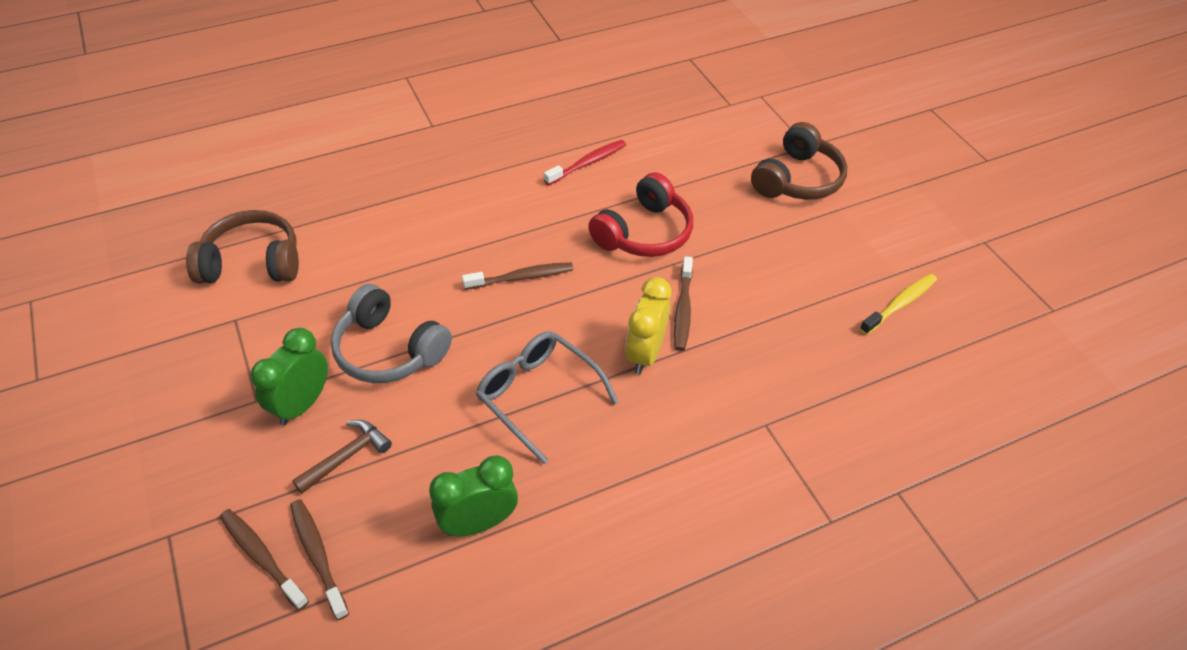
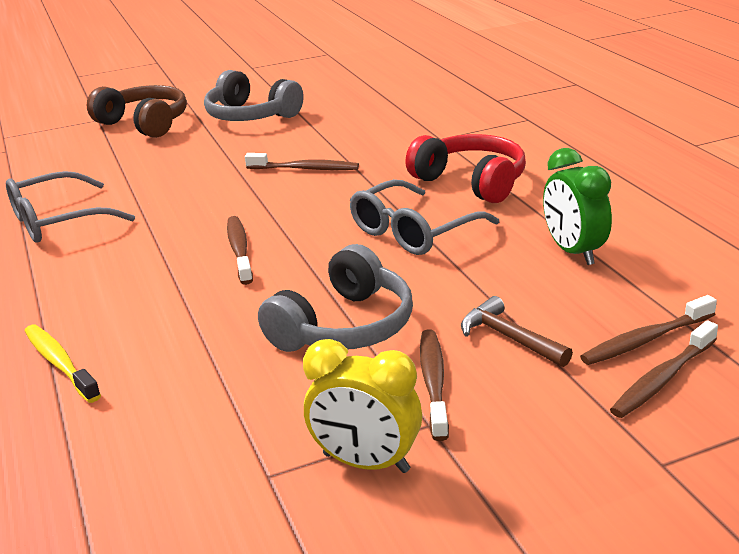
camera: 85 degrees left, 20 degrees down
brown headphones [186,210,299,284] -> none
green clock [251,328,328,426] -> brown toothbrush [420,329,449,441]
red toothbrush [544,140,626,185] -> grey glasses [6,171,135,242]
red headphones [588,172,693,257] -> red headphones moved to [405,134,526,203]
yellow clock [625,277,671,374] -> yellow clock moved to [303,339,422,473]
yellow toothbrush [860,274,937,335] -> yellow toothbrush moved to [25,325,101,403]
none -> grey headphones [204,70,304,121]

